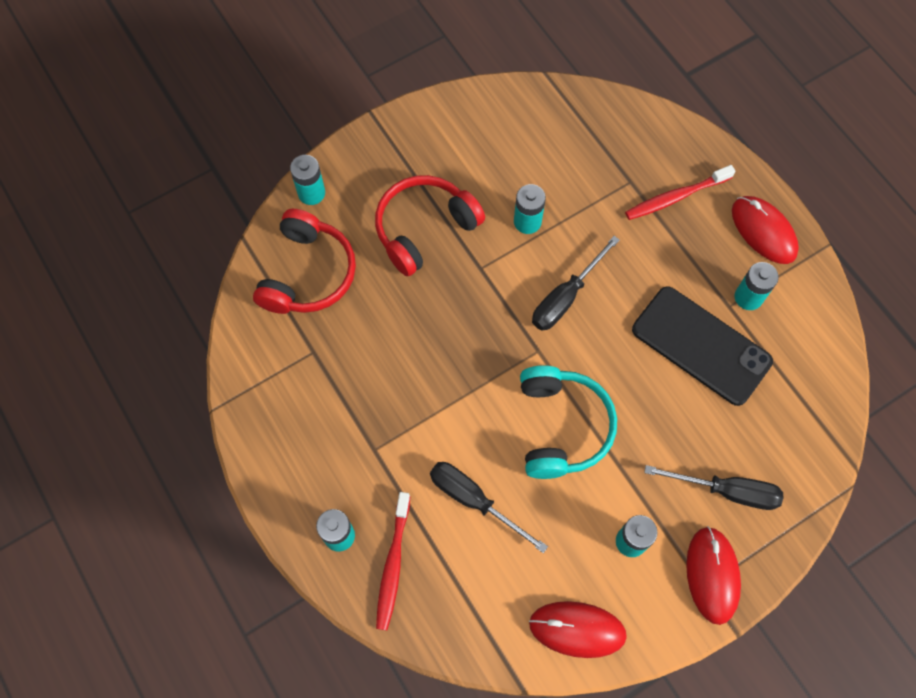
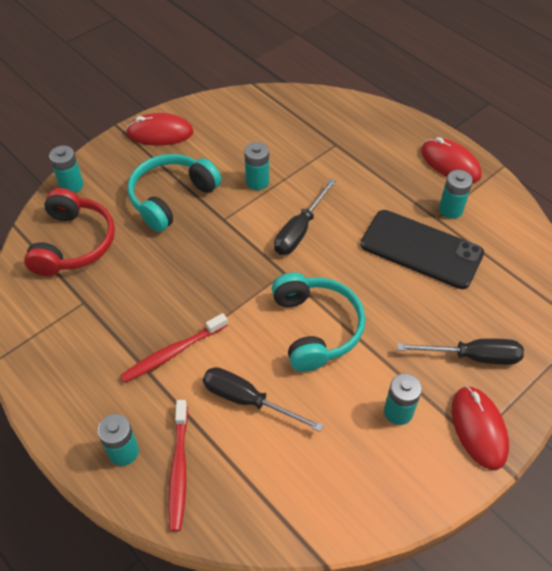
camera: 10 degrees left, 15 degrees down
red headphones [375,175,485,276] -> turquoise headphones [128,154,221,232]
red mouse [529,601,627,658] -> red mouse moved to [126,113,194,146]
red toothbrush [625,165,735,220] -> red toothbrush moved to [120,313,228,383]

